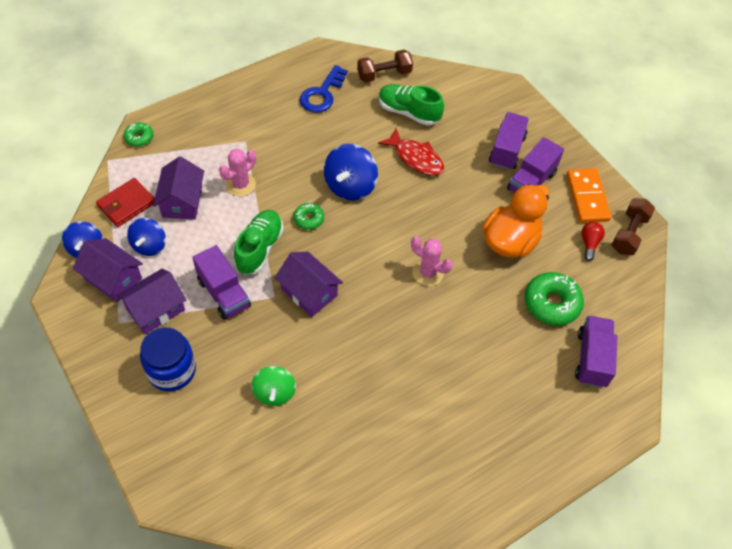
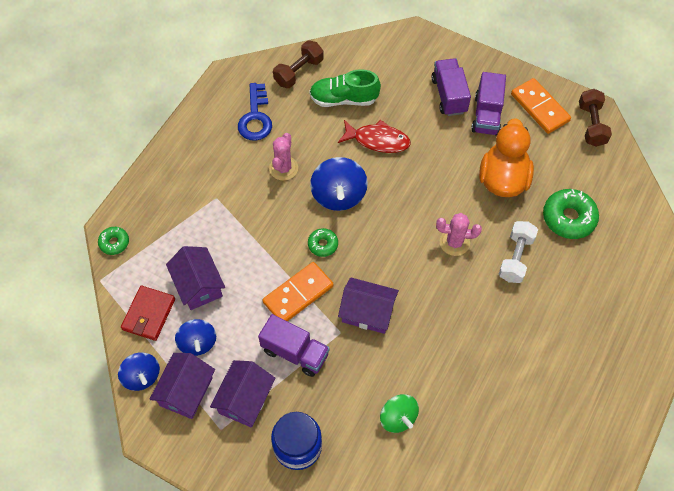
camera: 25 degrees left, 5 degrees up
purple house [73,238,143,302] -> purple house turned 75 degrees counterclockwise [150,353,215,419]
pink cactus [219,148,256,196] -> pink cactus moved to [269,133,298,181]
green shoe [234,210,284,275] -> orange domino [262,262,334,321]
purple truck [575,316,617,388] -> none
red light bulb [581,222,605,261] -> none
none -> white dumbbell [499,221,538,283]

